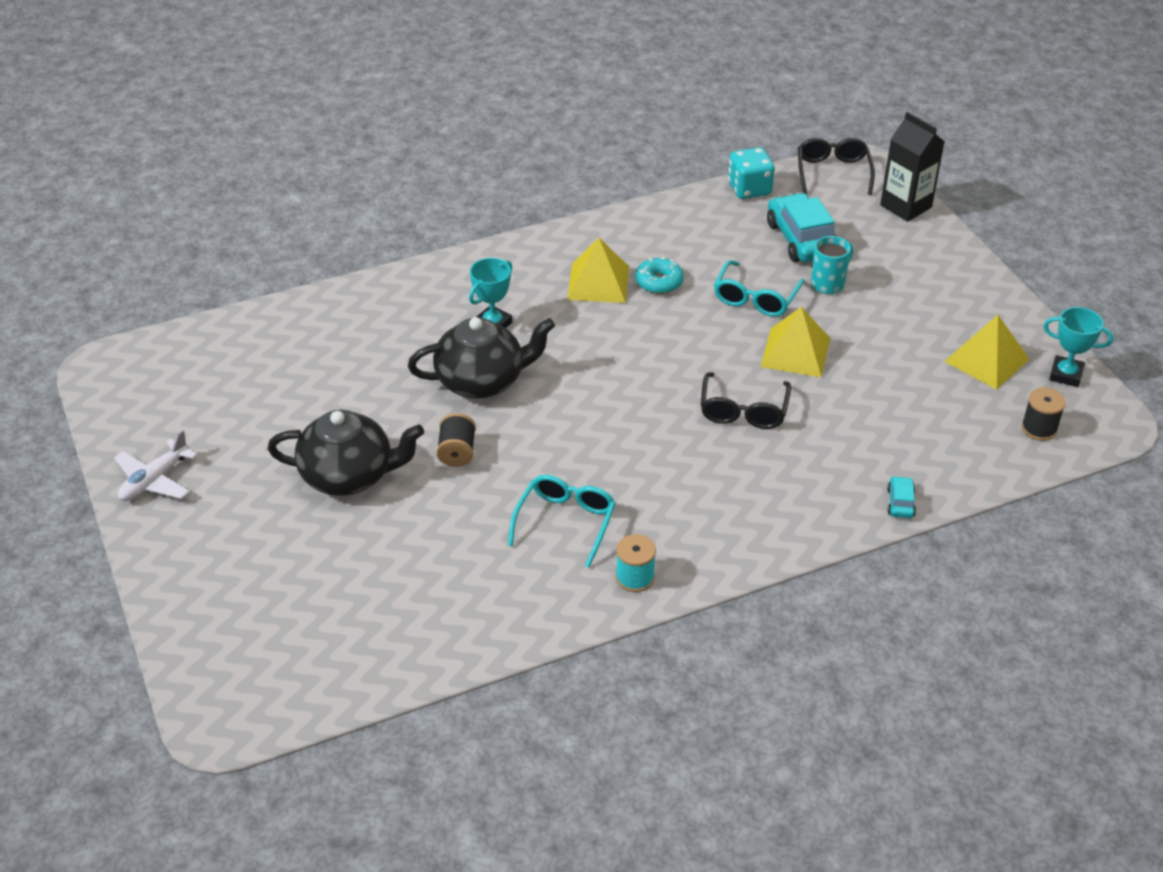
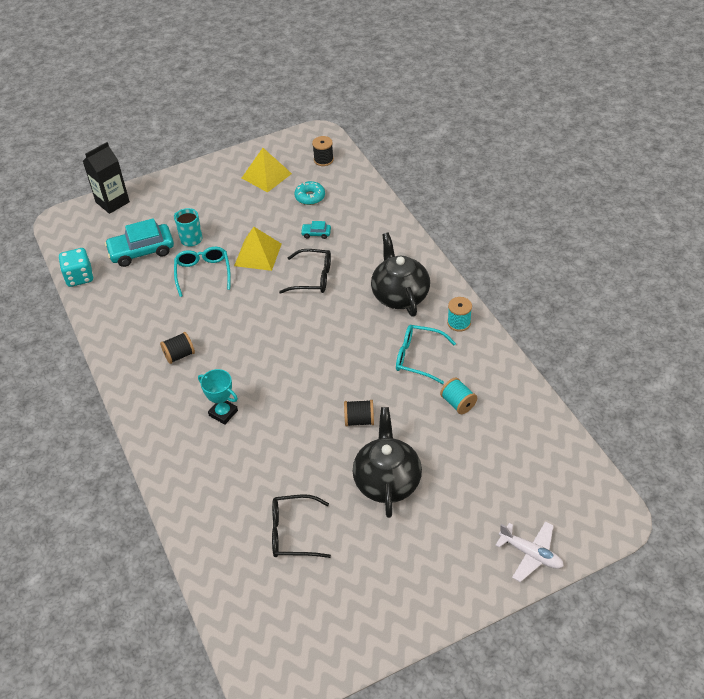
camera: 90 degrees left, 5 degrees up
white plane [114,430,198,501] -> white plane moved to [496,521,564,582]
black teapot [408,317,555,399] -> black teapot moved to [371,233,430,317]
yellow pyramid [567,238,629,303] -> black spool [160,332,195,364]
turquoise donut [635,257,684,294] -> turquoise donut moved to [294,181,325,205]
turquoise glasses [714,260,804,317] -> turquoise glasses turned 120 degrees counterclockwise [174,247,231,297]
black glasses [798,138,875,195] -> black glasses moved to [272,495,331,558]
turquoise car [887,476,916,518] -> turquoise car moved to [301,221,331,239]
turquoise trophy [1043,307,1113,387] -> none
none -> turquoise spool [440,378,477,414]

